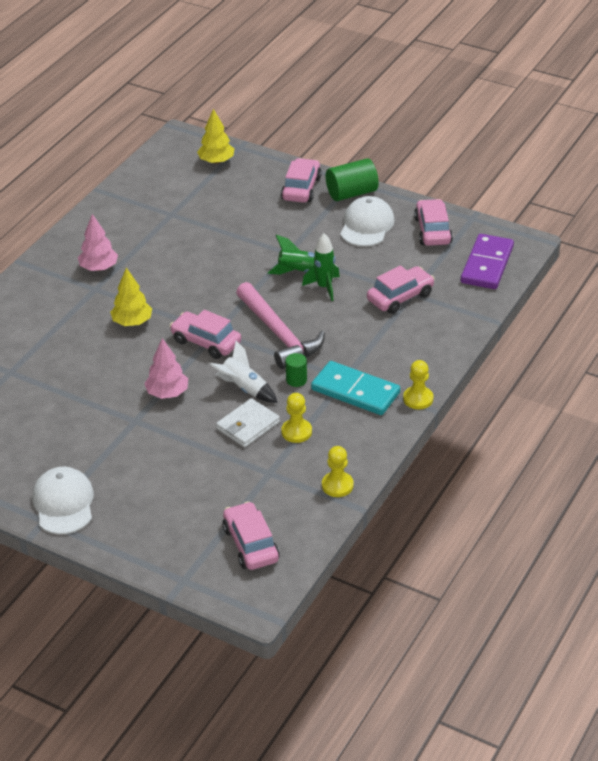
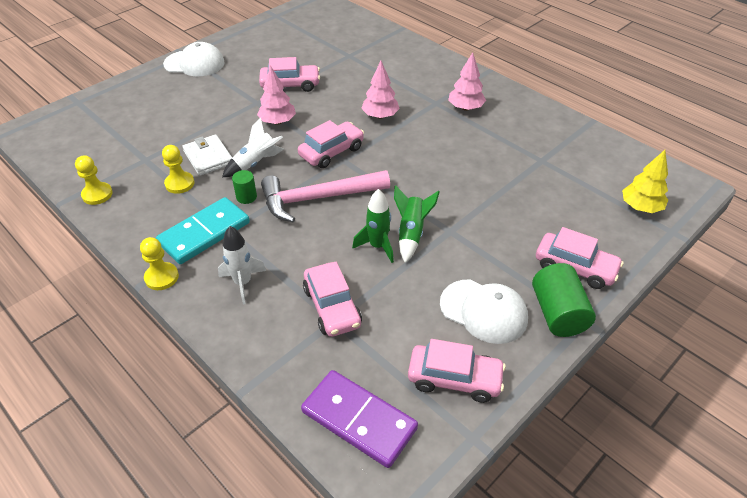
camera: 105 degrees right, 5 degrees up
yellow tree [110,268,152,326] -> pink tree [361,61,400,119]
pink car [223,501,280,570] -> pink car moved to [259,57,320,92]
none -> white rocket [218,226,266,304]

